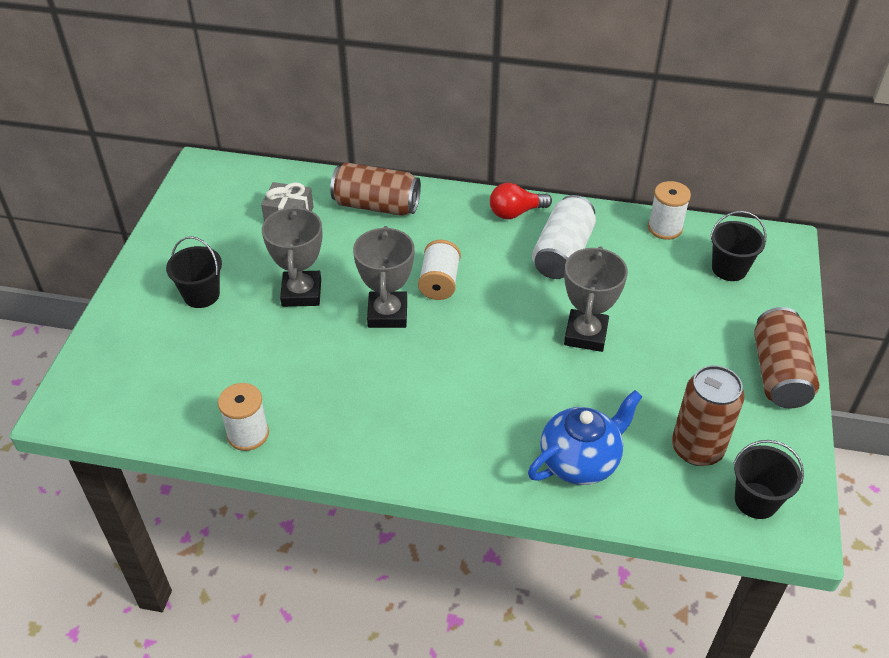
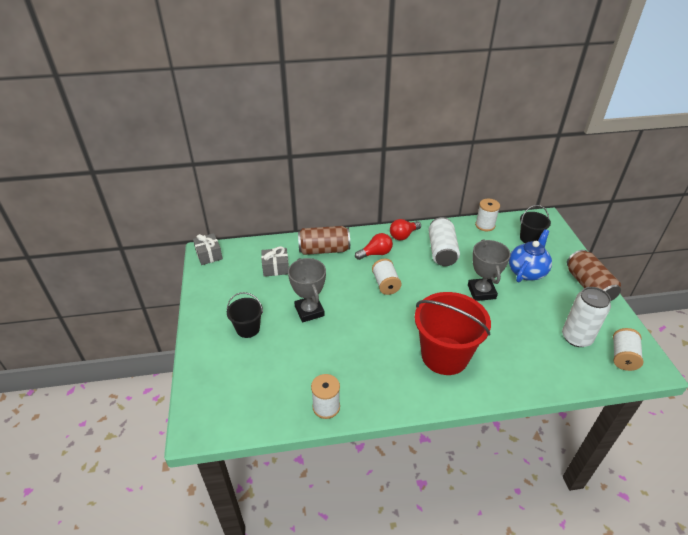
camera: 20 degrees left, 5 degrees down
grey trophy [353,226,415,328] -> none
blue teapot [528,390,642,485] -> blue teapot moved to [509,229,552,283]
brown can [672,365,744,466] -> white can [562,287,611,347]
black bucket [734,440,804,519] -> white spool [613,328,644,371]
none -> grey gift [193,233,223,265]
none -> red light bulb [355,233,393,260]
none -> red bucket [415,292,491,375]

